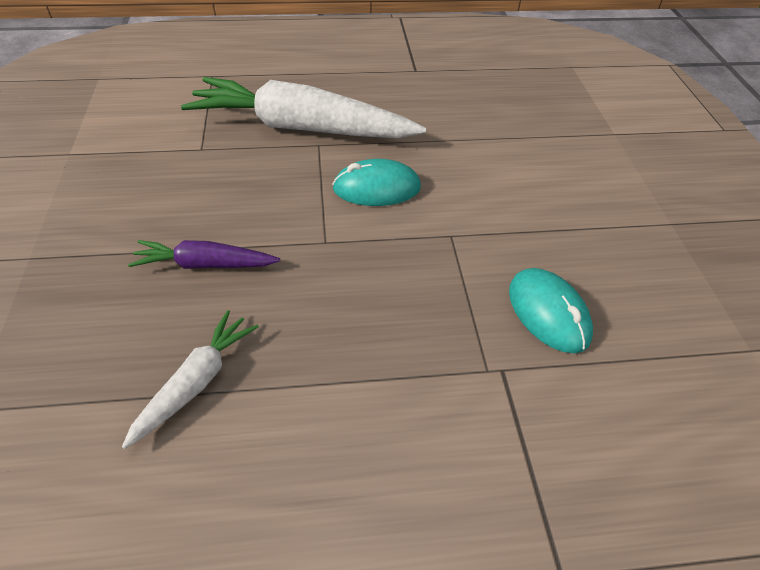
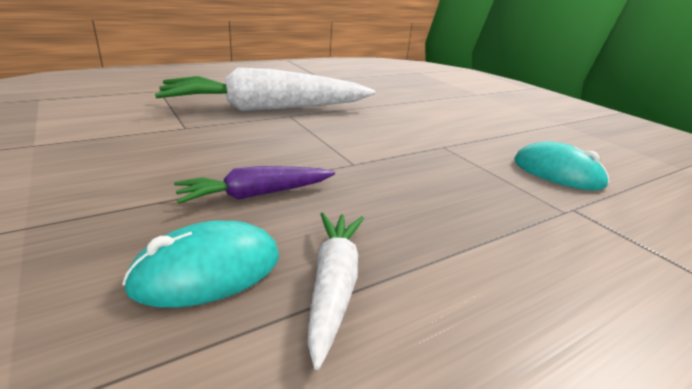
camera: 25 degrees left, 20 degrees down
turquoise mouse [332,159,421,206] -> turquoise mouse moved to [122,221,279,308]

